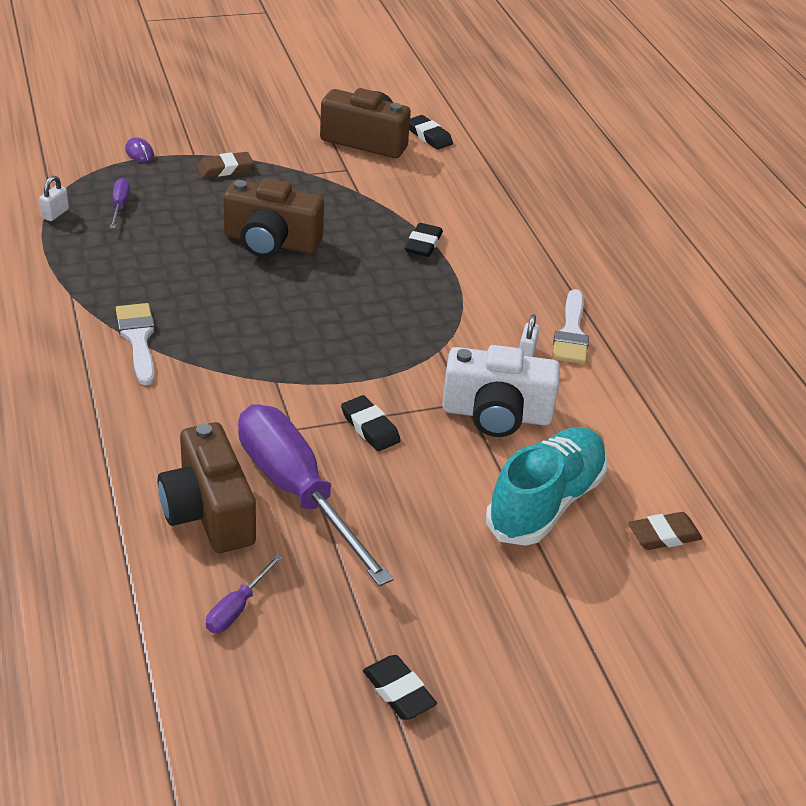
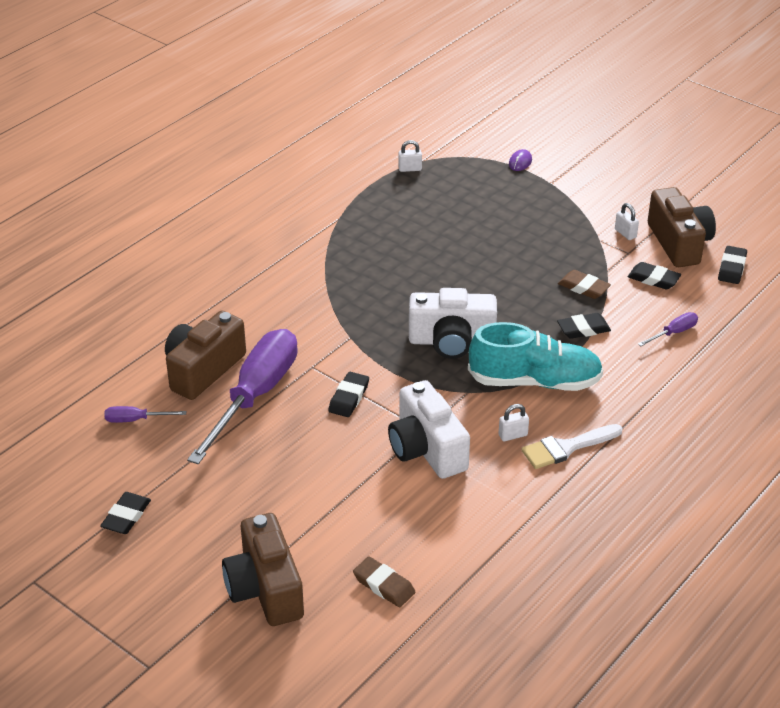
camera: 60 degrees right, 0 degrees up
purple screwdriver [110,178,130,228] -> purple screwdriver moved to [638,312,698,346]
white brush [116,303,155,385] -> none
brown eraser [197,152,254,178] -> brown eraser moved to [558,270,611,299]
brown camera [223,178,324,258] -> brown camera moved to [222,513,304,626]
turquoise shoe [486,427,608,546] -> turquoise shoe moved to [468,322,603,391]
none -> white camera [409,288,497,359]
none -> white padlock [615,203,639,240]
none -> black eraser [628,262,681,290]

